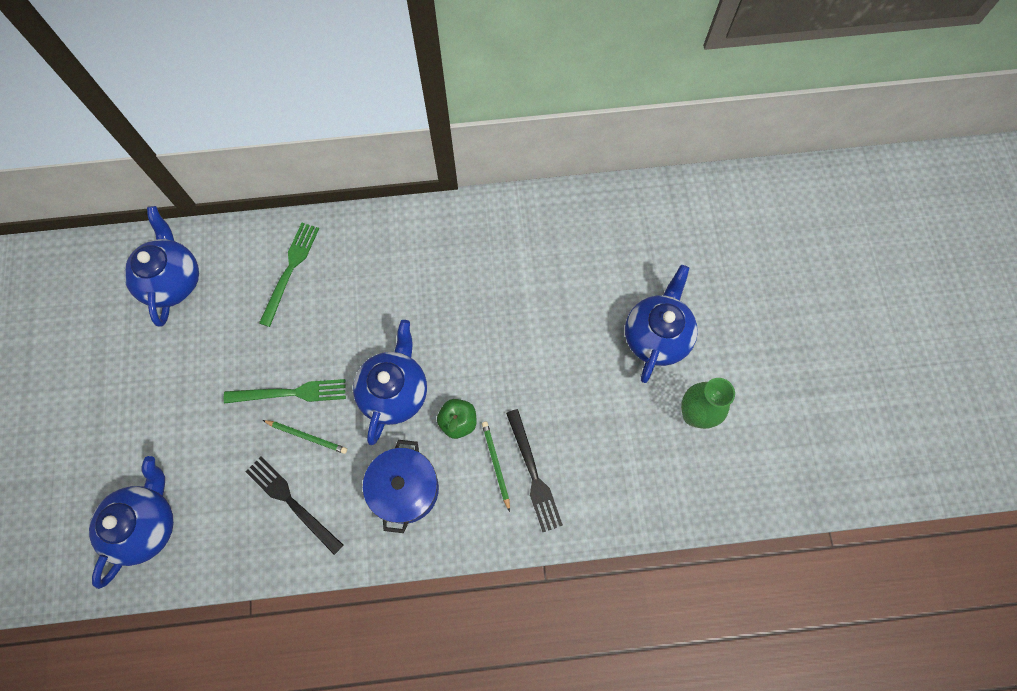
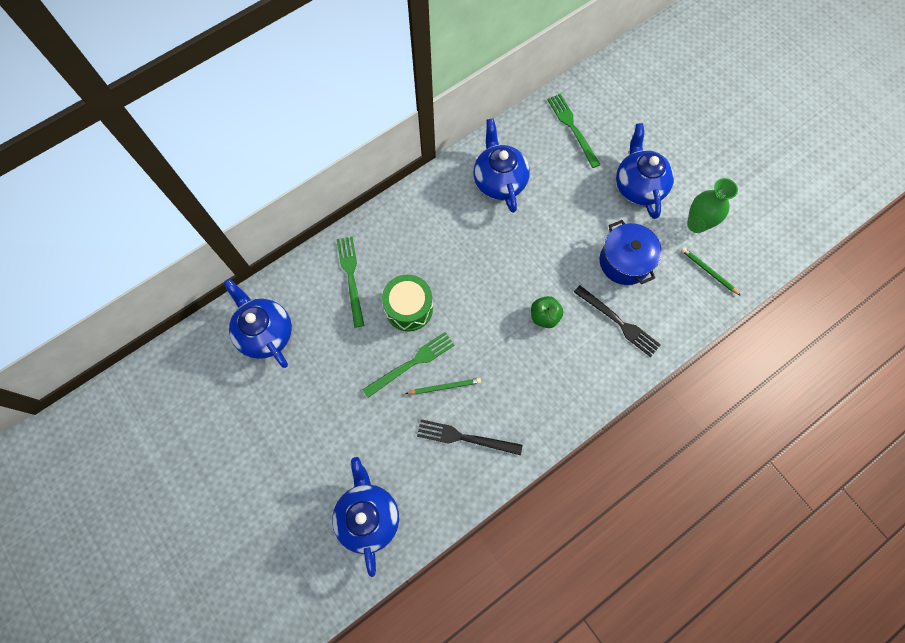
camera: 30 degrees left, 0 degrees up
blue teapot [353,320,427,445] -> blue teapot moved to [473,118,530,213]
blue pot [363,440,439,533] -> blue pot moved to [600,220,662,285]
green pencil [482,422,510,512] -> green pencil moved to [681,247,741,296]
none -> green drum [382,275,433,331]
none -> green fork [547,94,601,168]

